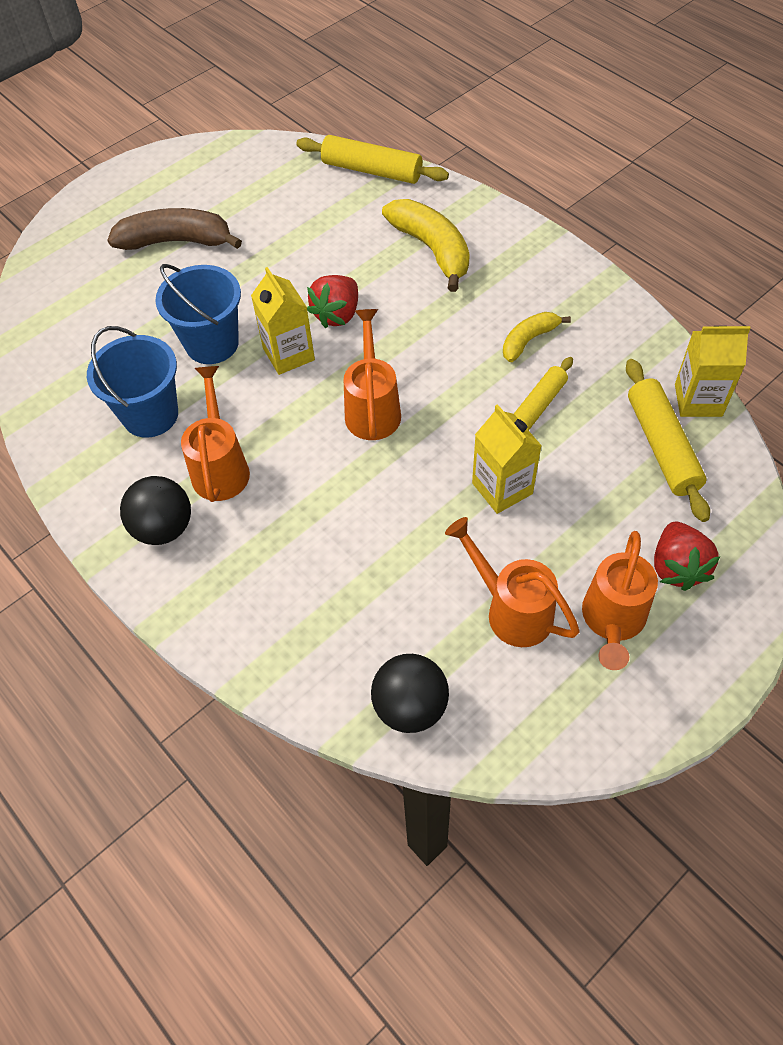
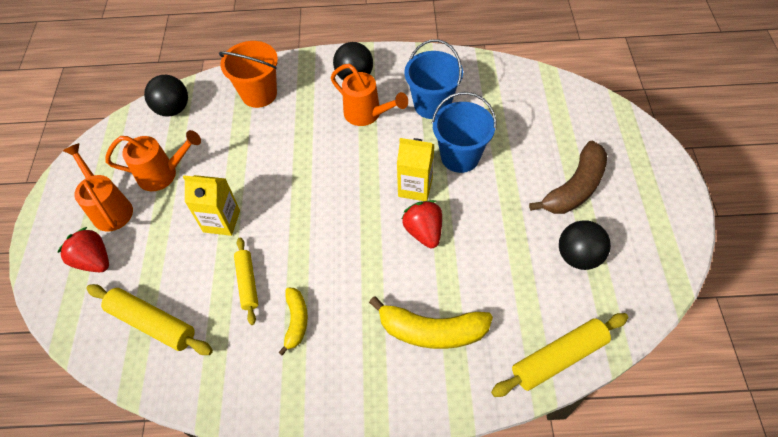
camera: 130 degrees right, 0 degrees up
orange watering can [344,309,401,440] -> none
yellow carton [675,326,751,417] -> none
none -> orange bucket [219,41,278,108]
none -> black ball [559,220,611,270]

